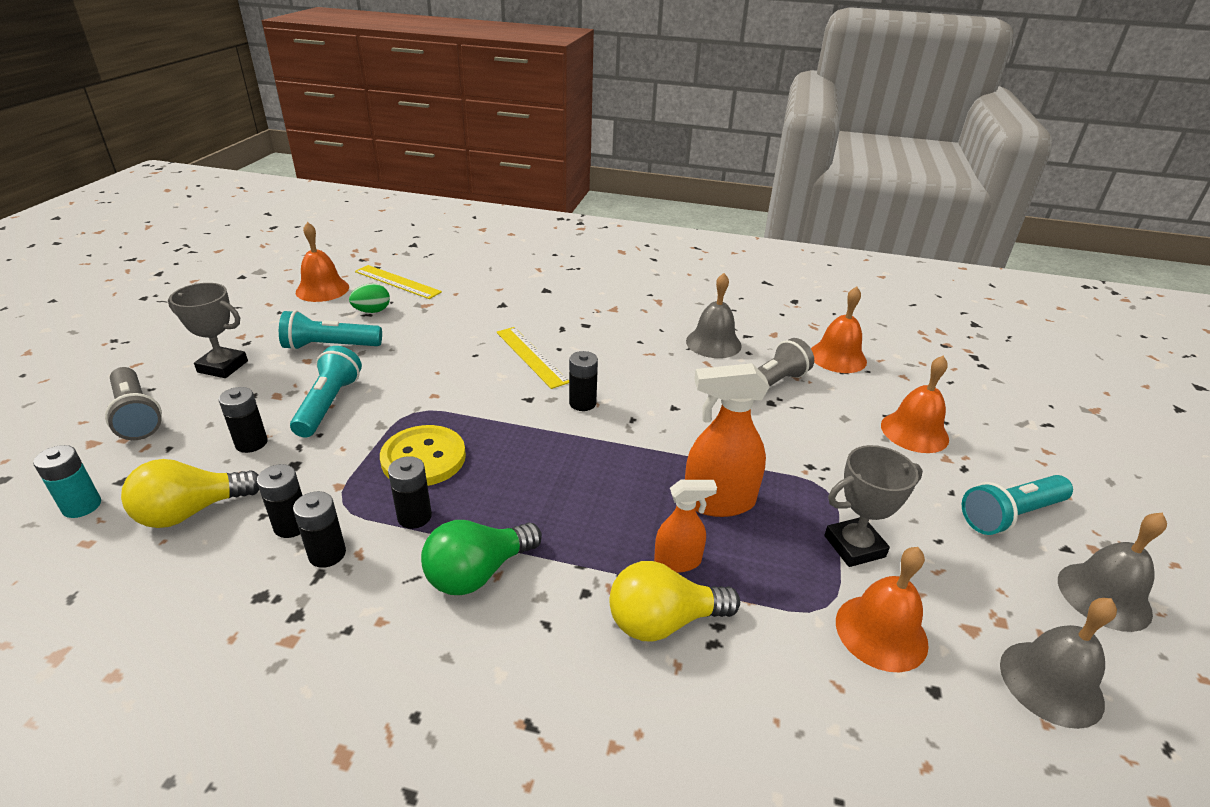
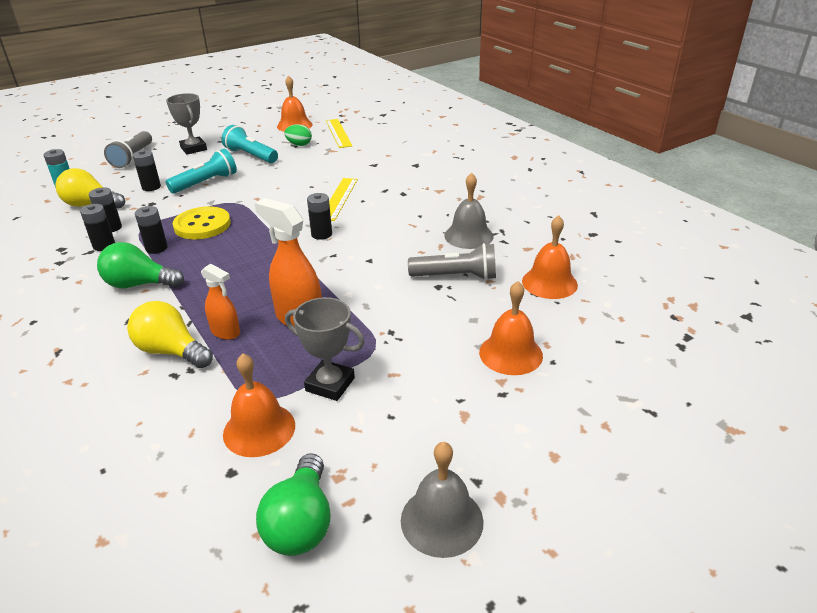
camera: 45 degrees right, 0 degrees up
turquoise flashlight [962,475,1073,535] -> none
grey bell [1000,598,1117,729] -> green light bulb [256,453,331,556]

